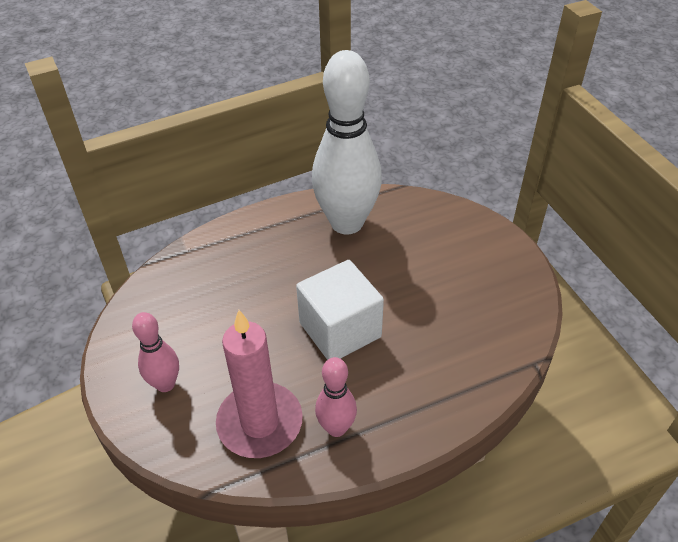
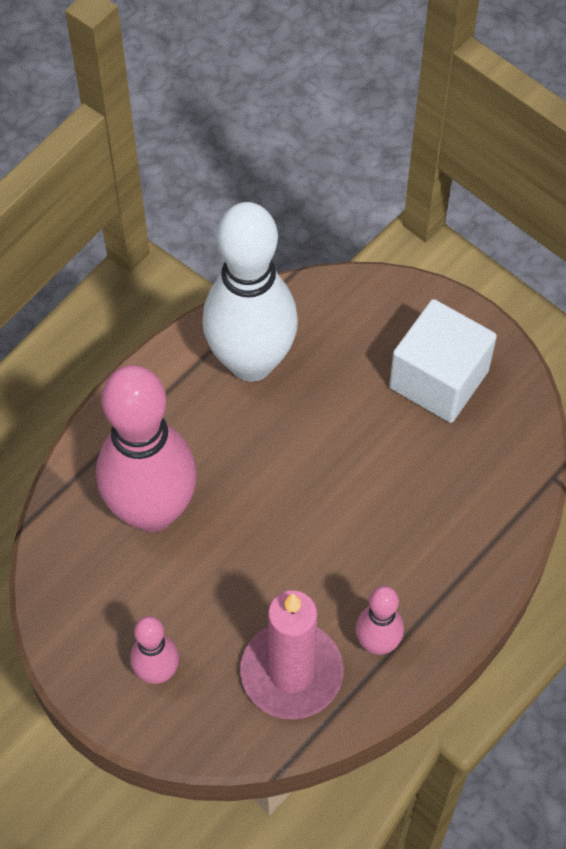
camera: 25 degrees left, 15 degrees up
white cube [296,260,384,360] -> white cube moved to [389,299,497,423]
none -> pink bowling pin [96,365,197,532]

